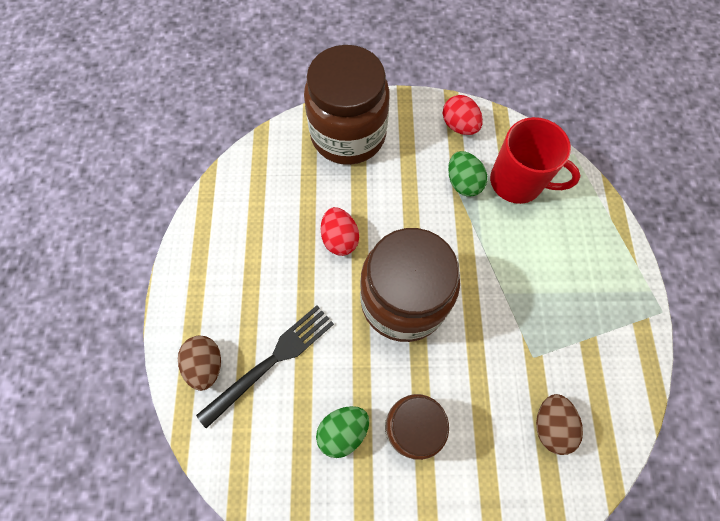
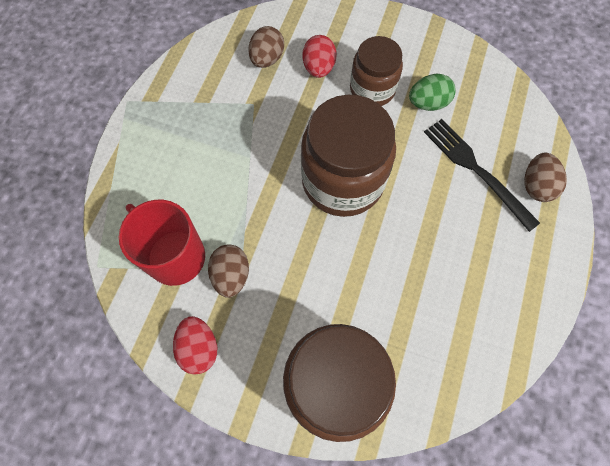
camera: 160 degrees left, 0 degrees up
black fork [196,305,334,429] -> black fork turned 75 degrees clockwise [424,119,540,232]
red egg [321,207,359,256] -> red egg moved to [302,35,336,78]
green egg [448,151,487,197] -> brown egg [208,245,249,298]

